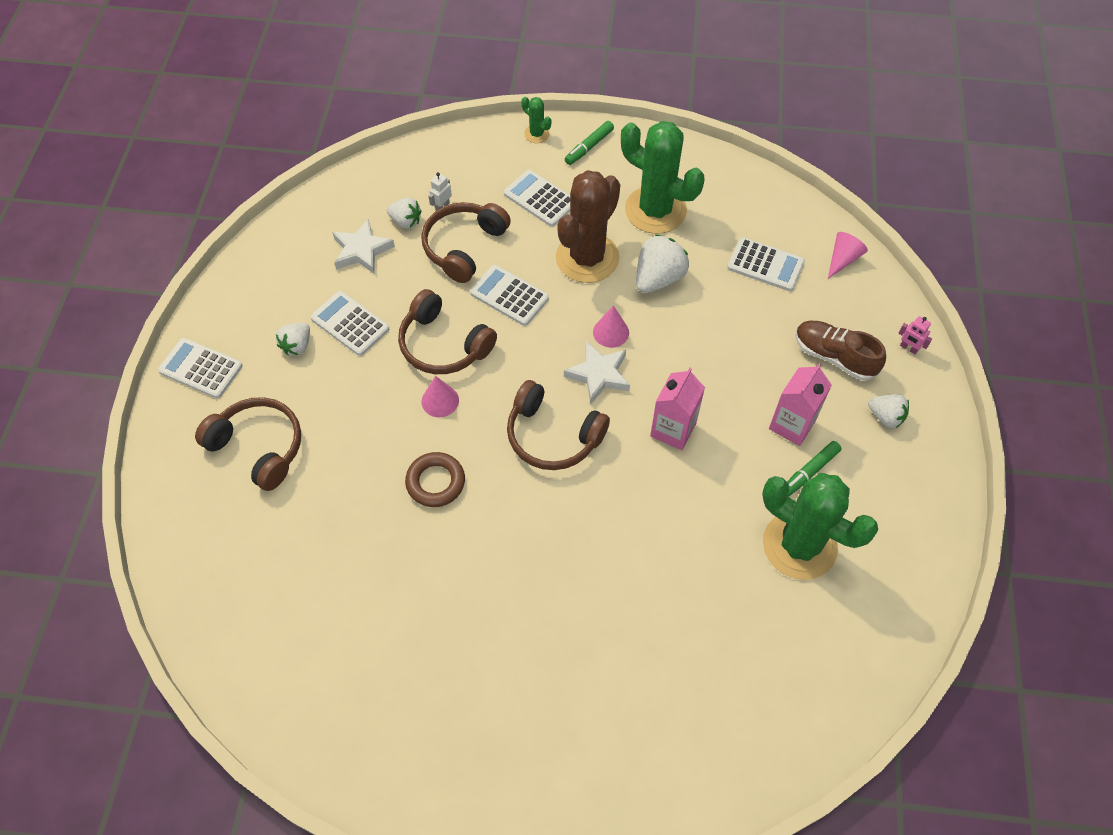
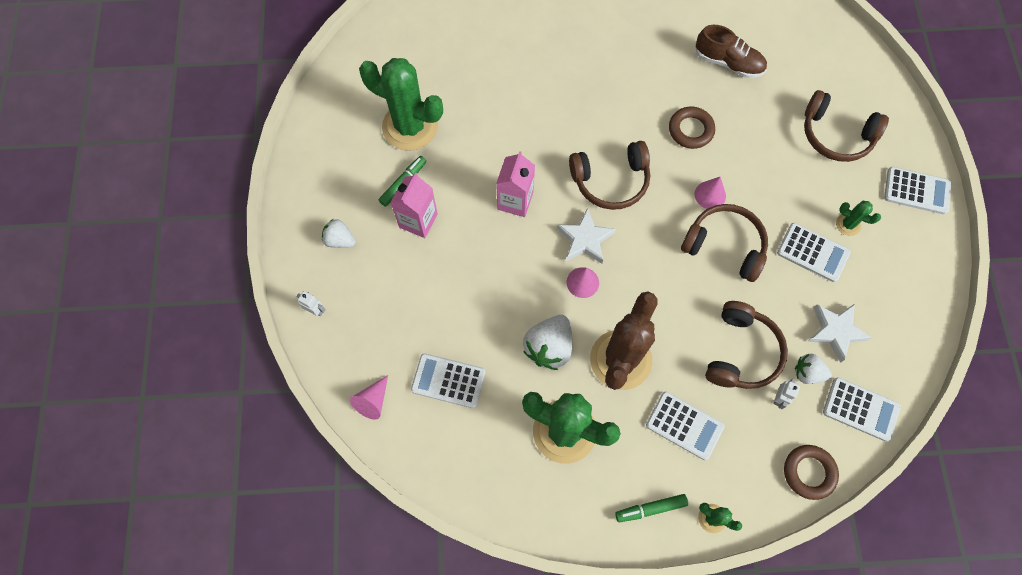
camera: 170 degrees right, 10 degrees up
white strawberry [276,323,310,356] -> green cactus [836,201,881,236]
white calculator [470,265,549,326] -> white calculator moved to [823,377,901,442]
brown headphones [507,380,610,470] -> brown headphones turned 150 degrees clockwise [569,141,650,210]
green marker [565,121,614,165] -> green marker turned 135 degrees counterclockwise [615,494,688,522]
brown shoe [795,321,886,381] -> brown shoe moved to [695,25,767,78]
pink robot [898,316,932,354] -> white robot [297,291,325,316]
none -> brown ring [784,445,839,500]

